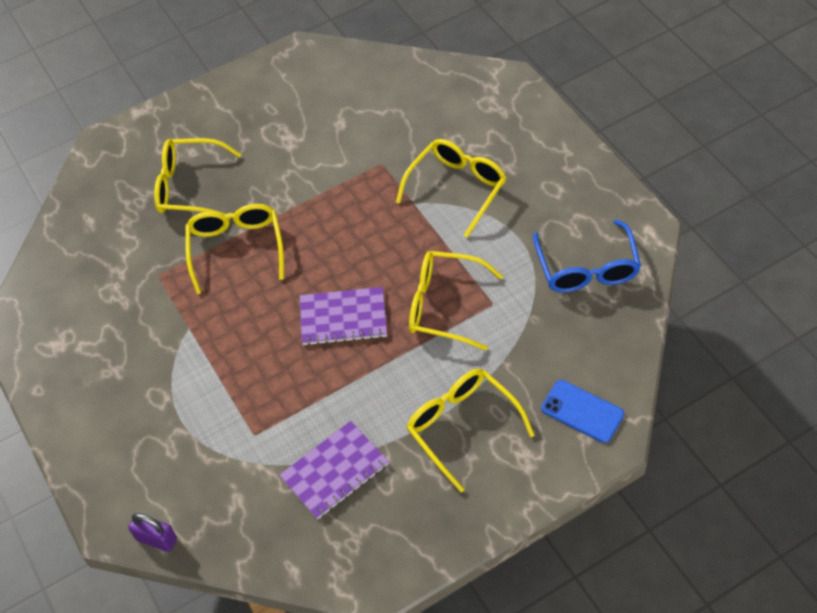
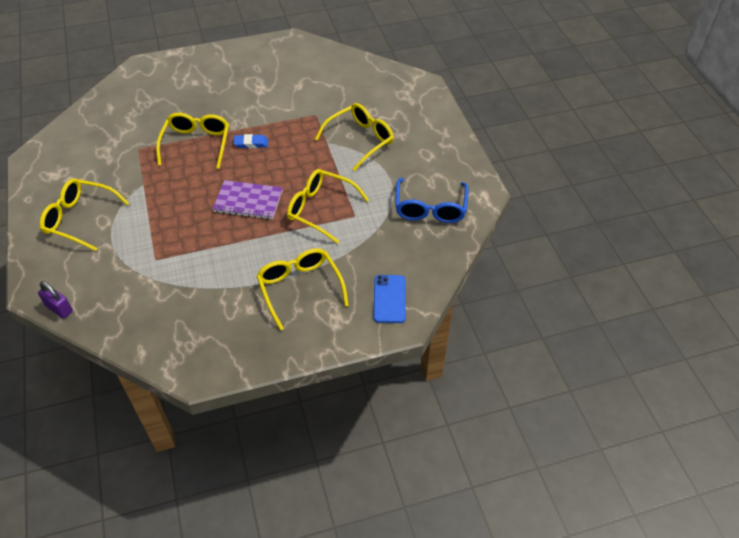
camera: 10 degrees right, 5 degrees down
yellow glasses [154,138,242,219] -> yellow glasses moved to [40,179,130,251]
purple notebook [279,421,389,520] -> none
blue phone [541,380,624,443] -> blue phone turned 45 degrees clockwise [373,275,406,323]
none -> blue eraser [233,134,268,148]

